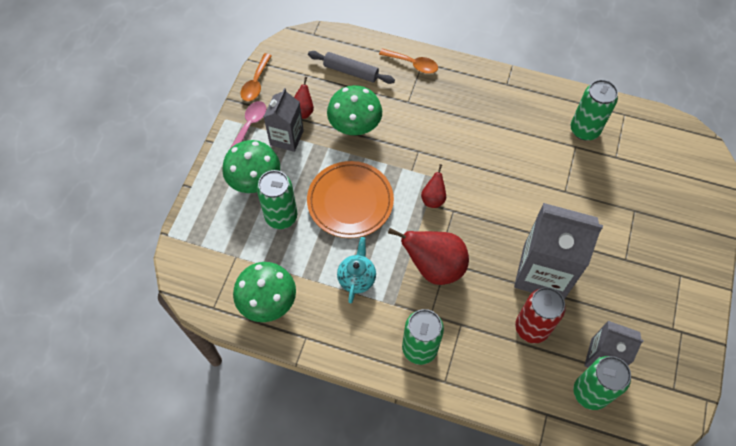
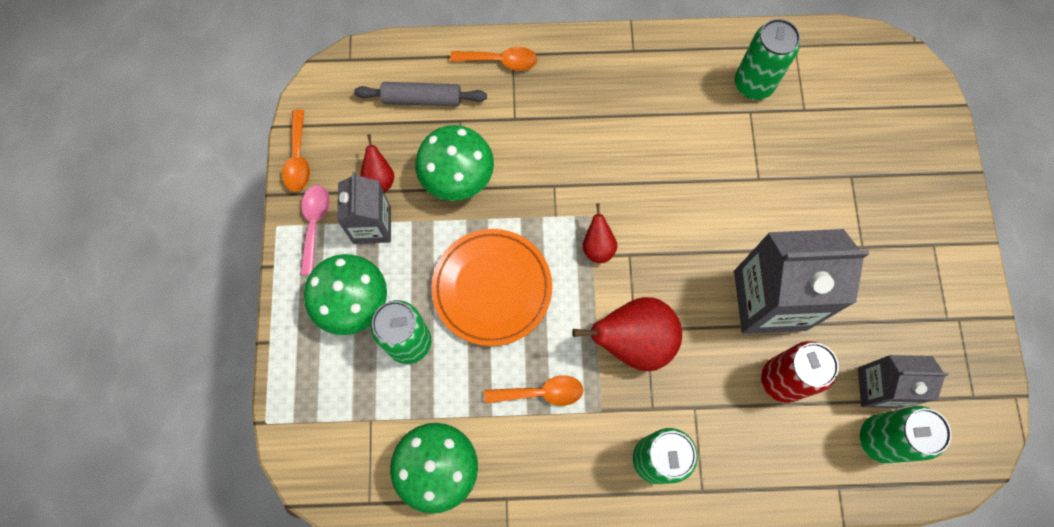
camera: 20 degrees left, 10 degrees up
turquoise teapot [337,237,376,303] -> orange spoon [484,375,583,406]

